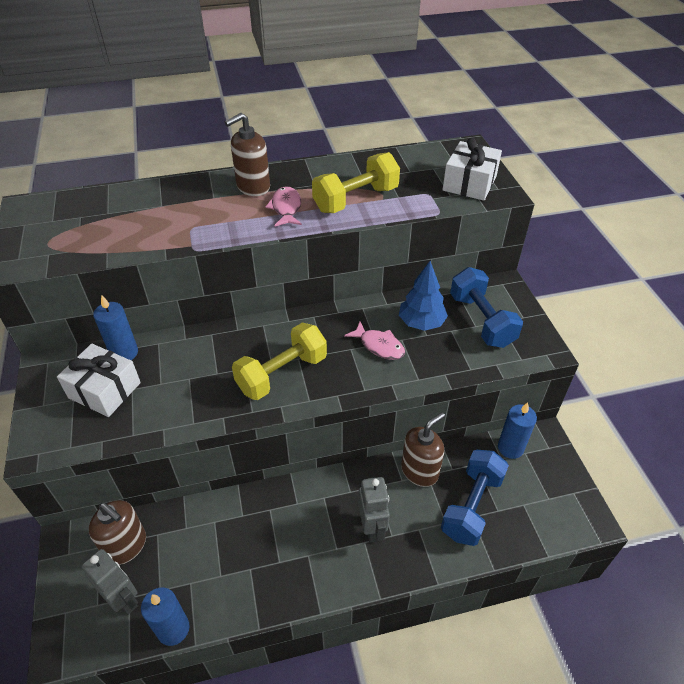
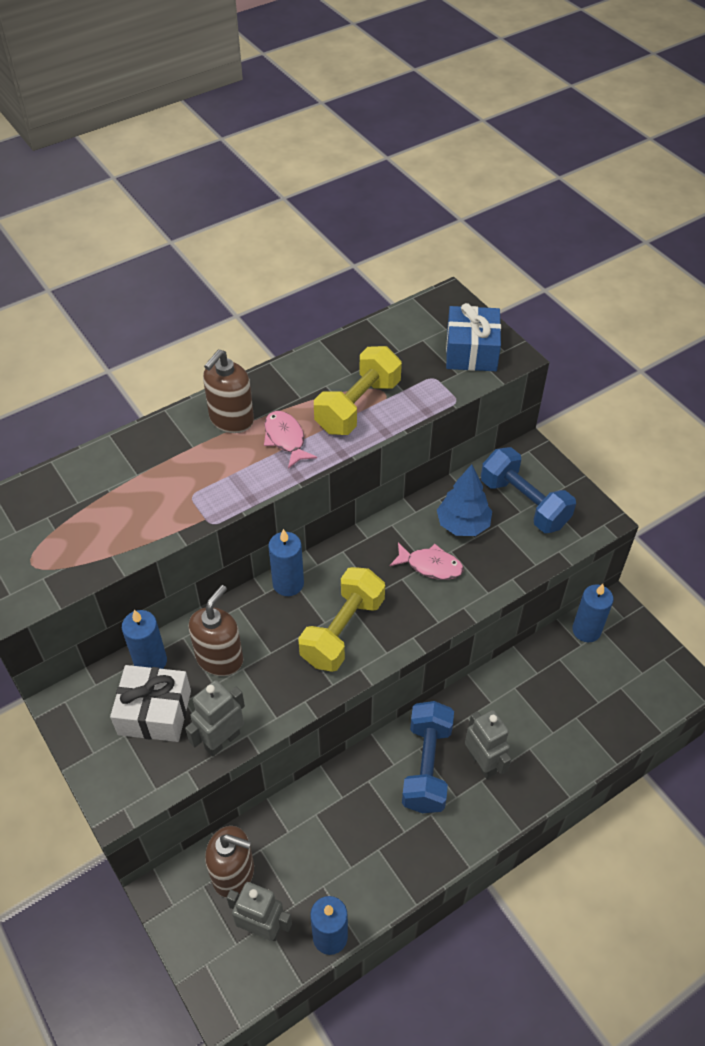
camera: 20 degrees left, 5 degrees up
brown soap dispenser [401,412,445,487] -> brown soap dispenser moved to [189,585,243,676]
blue dumbbell [441,450,509,546] -> blue dumbbell moved to [402,701,454,813]
white gift [443,138,502,201] -> blue gift [446,303,501,371]
none -> grey robot [185,680,245,756]
none -> blue candle [268,529,304,596]

